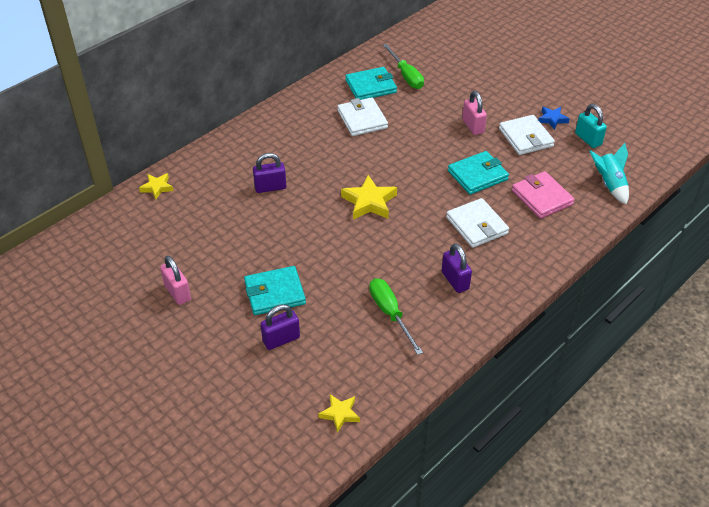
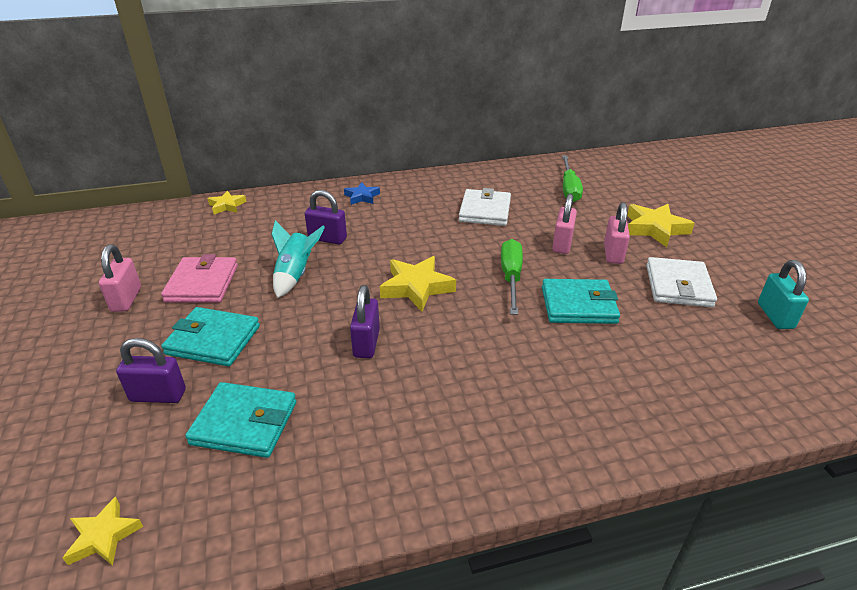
camera: 30 degrees right, 10 degrees down
turquoise wallet [346,67,397,100] -> turquoise wallet moved to [185,382,296,458]
green screwdriver [369,278,423,355] -> green screwdriver moved to [501,239,523,315]
purple padlock [442,243,472,293] -> purple padlock moved to [350,285,380,358]
white wallet [446,198,509,248] -> none
pink wallet [512,171,575,219] -> pink wallet moved to [161,254,238,303]
blue star [538,107,570,130] -> blue star moved to [344,182,380,205]
turquoise rocket [589,143,629,205] -> turquoise rocket moved to [271,220,325,298]
none -> pink padlock [552,194,577,254]
none -> yellow star [627,204,695,247]

